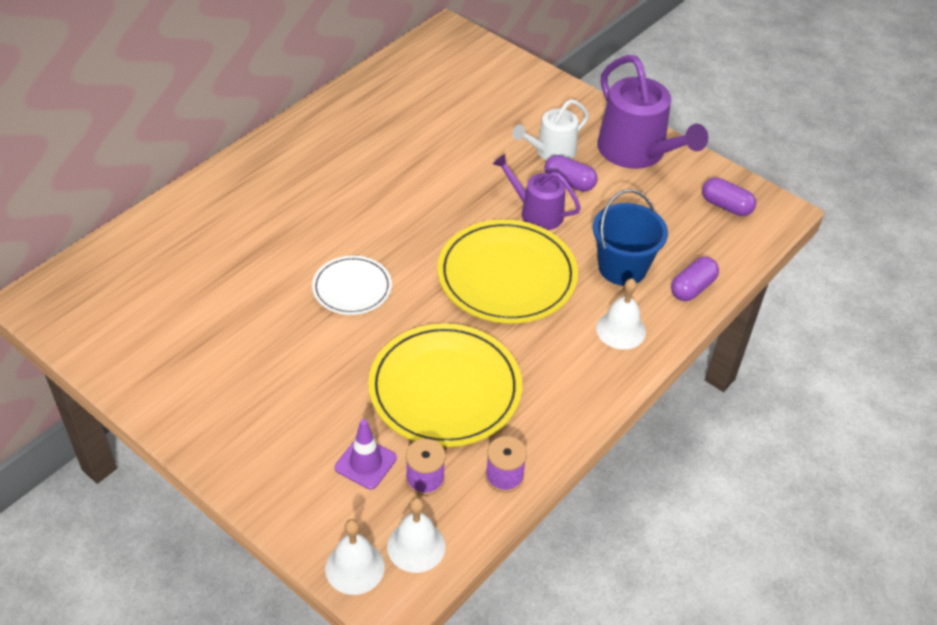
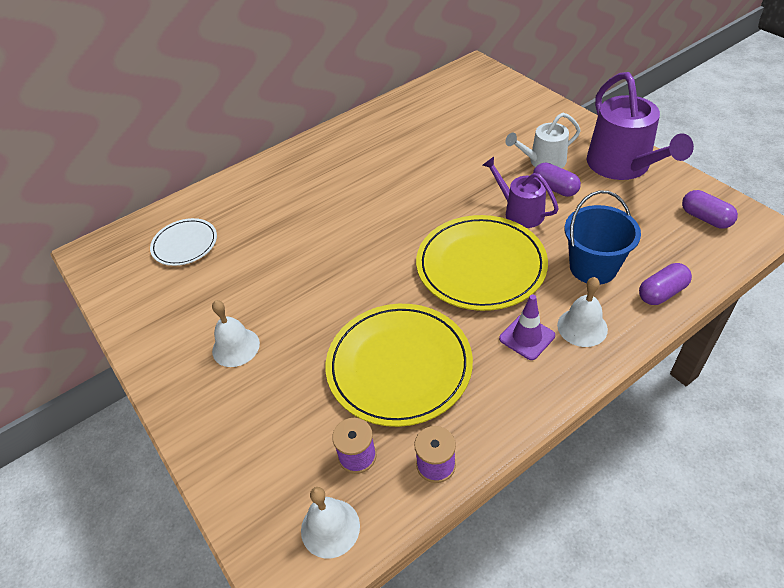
camera: 20 degrees right, 0 degrees up
white plate [312,256,392,315] -> white plate moved to [150,218,217,266]
white bell [325,519,385,595] -> white bell moved to [212,300,260,367]
purple traffic cone [335,419,397,489] -> purple traffic cone moved to [499,295,555,360]

